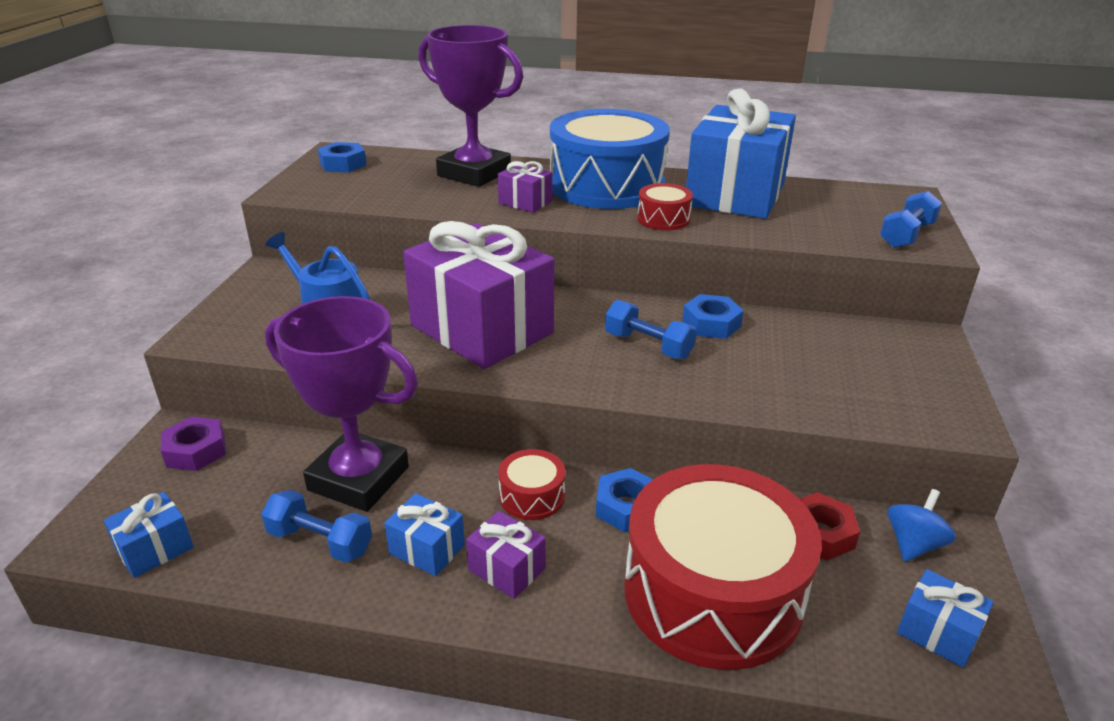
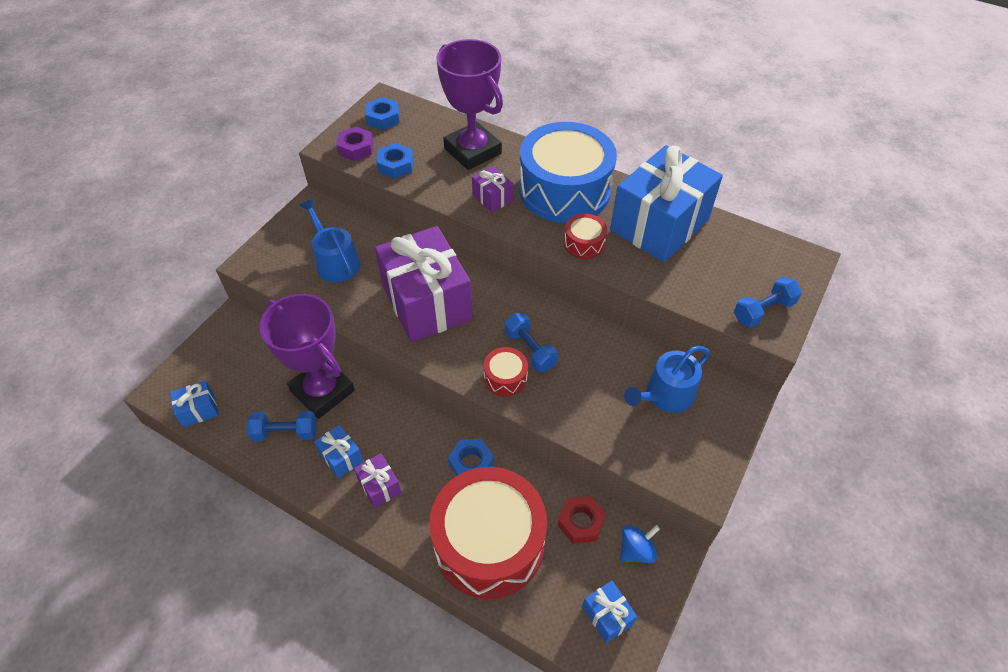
camera: 20 degrees right, 20 degrees up
purple nut [161,417,226,471] -> purple nut moved to [336,127,373,161]
blue dumbbell [261,490,372,563] -> blue dumbbell turned 45 degrees counterclockwise [247,411,317,441]
red drum [498,449,565,520] -> red drum moved to [484,347,528,396]
blue nut [682,294,744,339] -> blue nut moved to [377,143,413,179]
none -> blue watering can [624,346,710,413]

